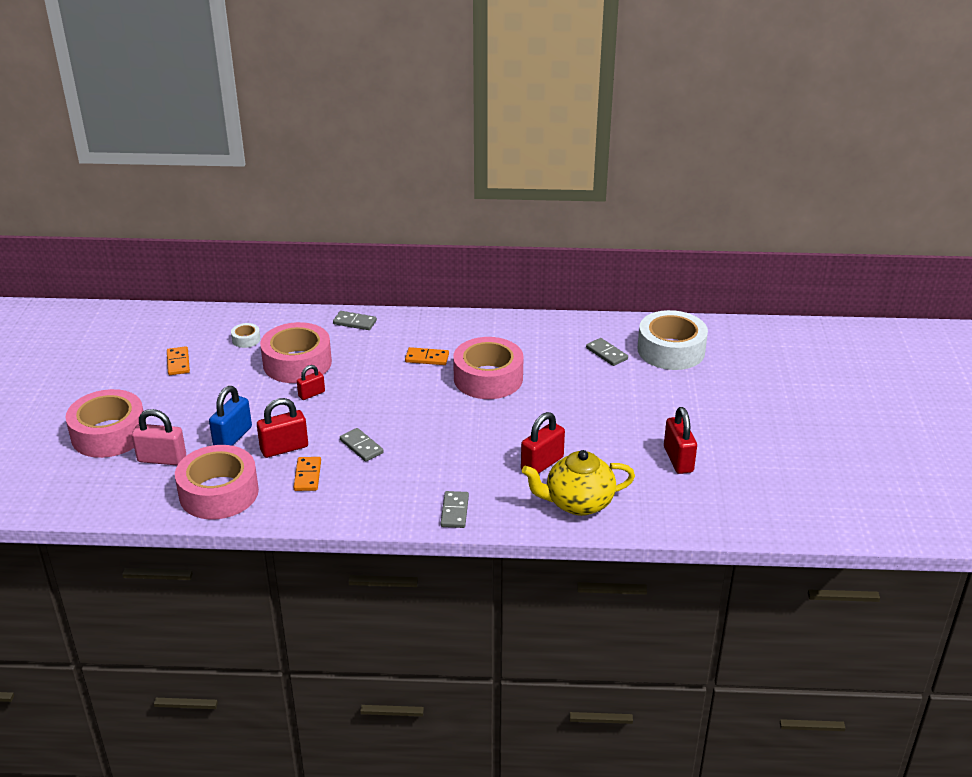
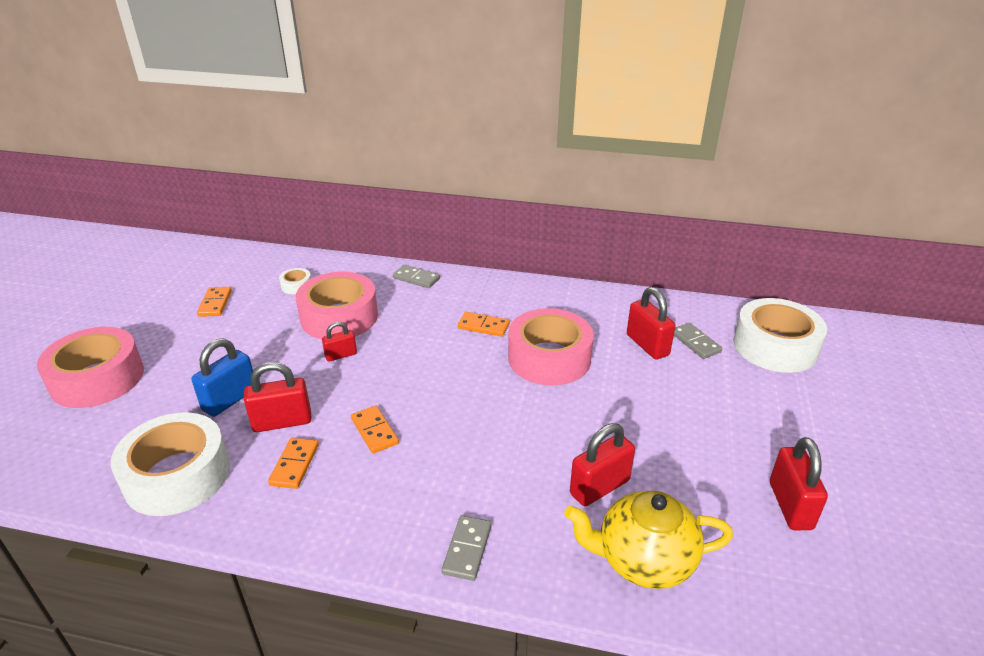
camera: 10 degrees right, 0 degrees up
pink padlock [132,409,186,465] -> none
pink tape [175,445,259,519] -> white tape [111,412,230,516]
grey domino [340,428,384,462] -> orange domino [351,406,399,453]
none -> red padlock [627,287,675,360]

